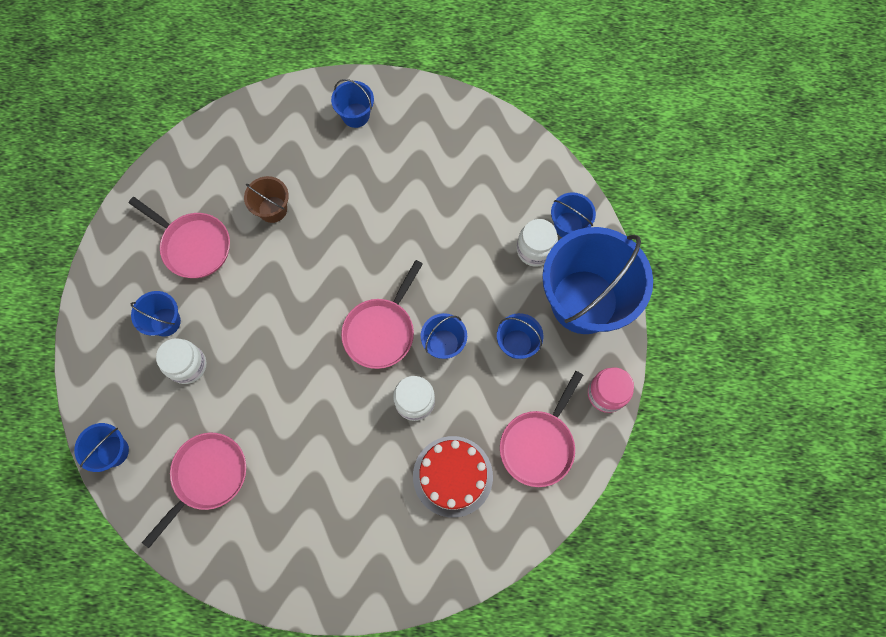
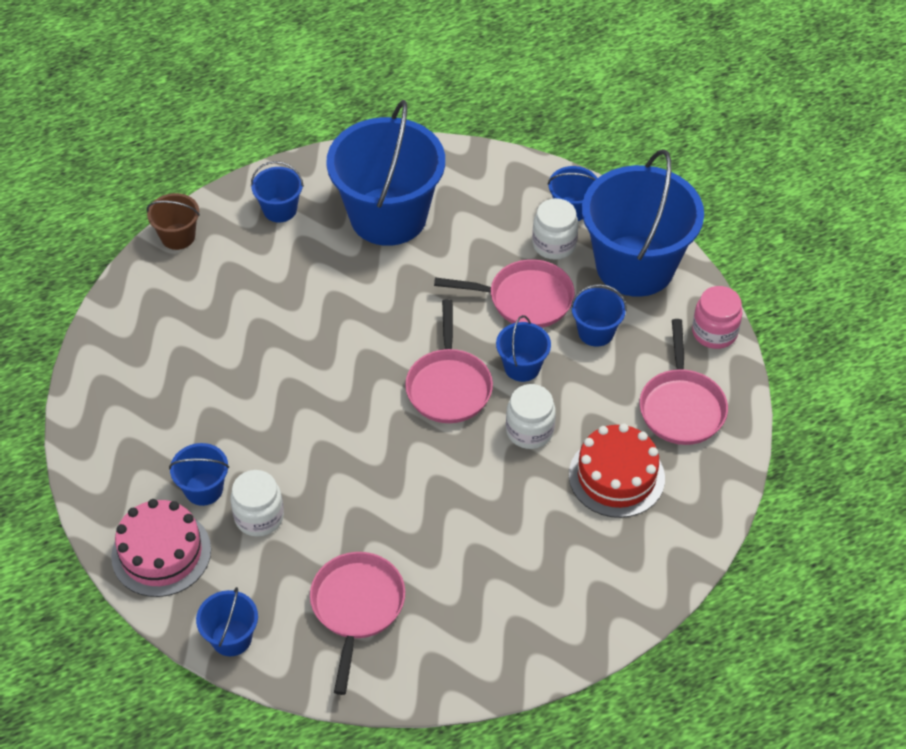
camera: 30 degrees left, 20 degrees down
pink pan [129,197,230,278] -> pink pan moved to [434,259,575,328]
brown bucket [244,176,289,223] -> brown bucket moved to [146,193,200,250]
none -> pink cake [111,499,211,597]
none -> blue bucket [326,100,445,246]

